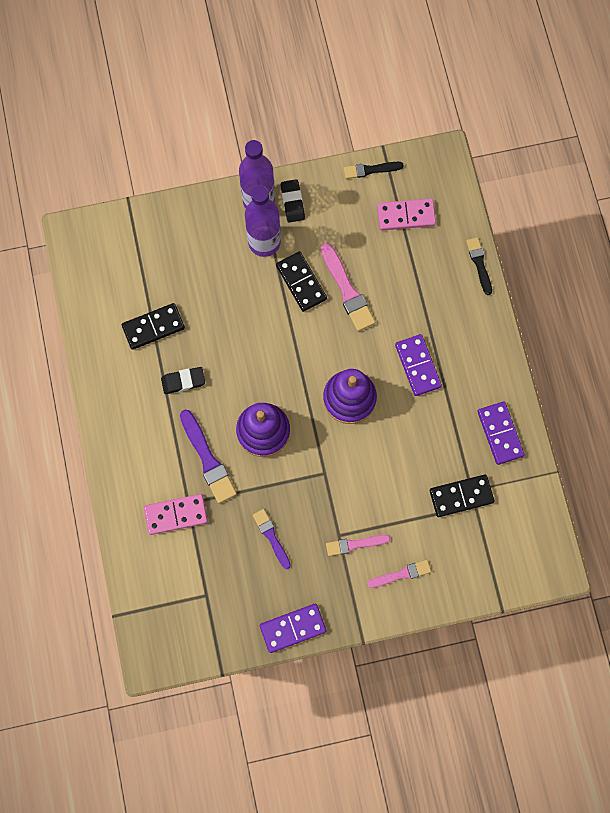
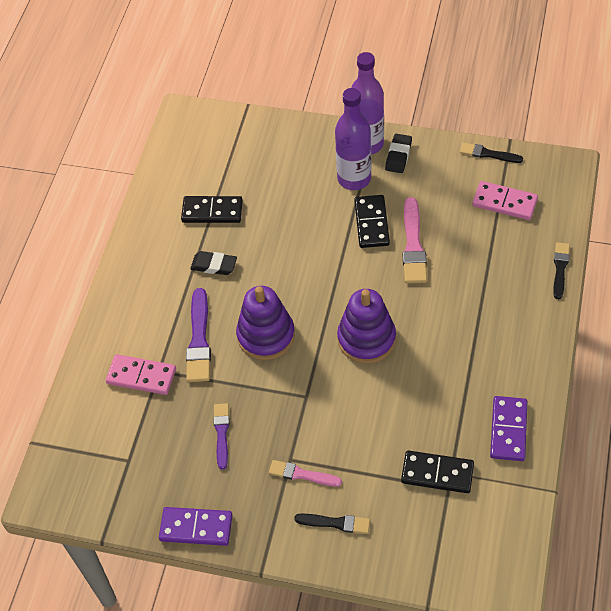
camera: 30 degrees right, 20 degrees down
pink brush [367,560,431,588] -> black brush [294,514,370,534]
purple domino [395,334,442,396] -> none

